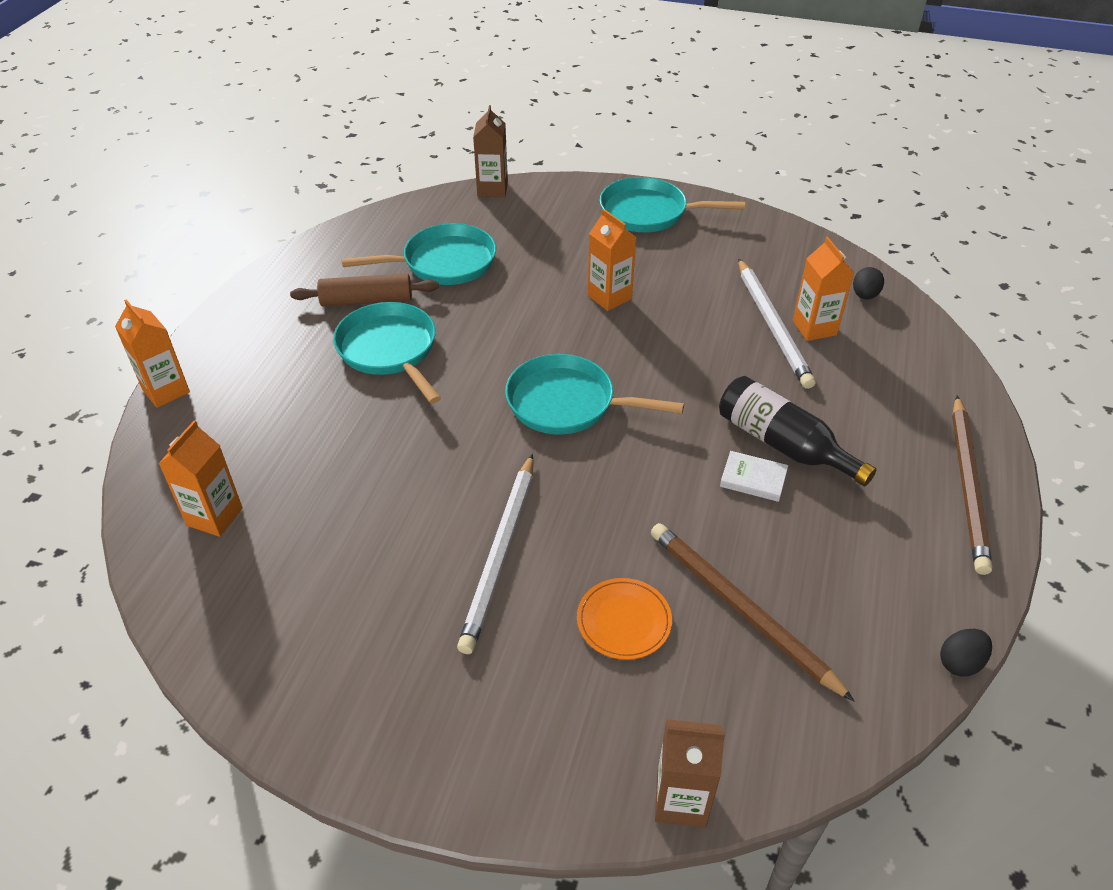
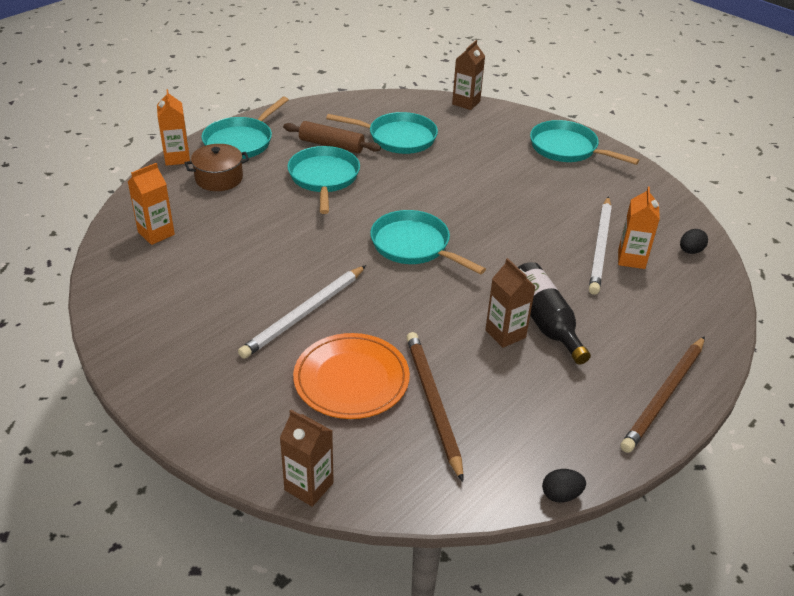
camera: 25 degrees right, 5 degrees down
orange plate [577,578,672,660] -> orange plate [293,333,410,419], size x1.69
orange carton [588,209,636,311] -> none
white book [720,451,788,502] -> brown carton [485,258,536,348]
none -> brown pot [185,144,249,191]
none -> turquoise pan [201,97,289,159]

